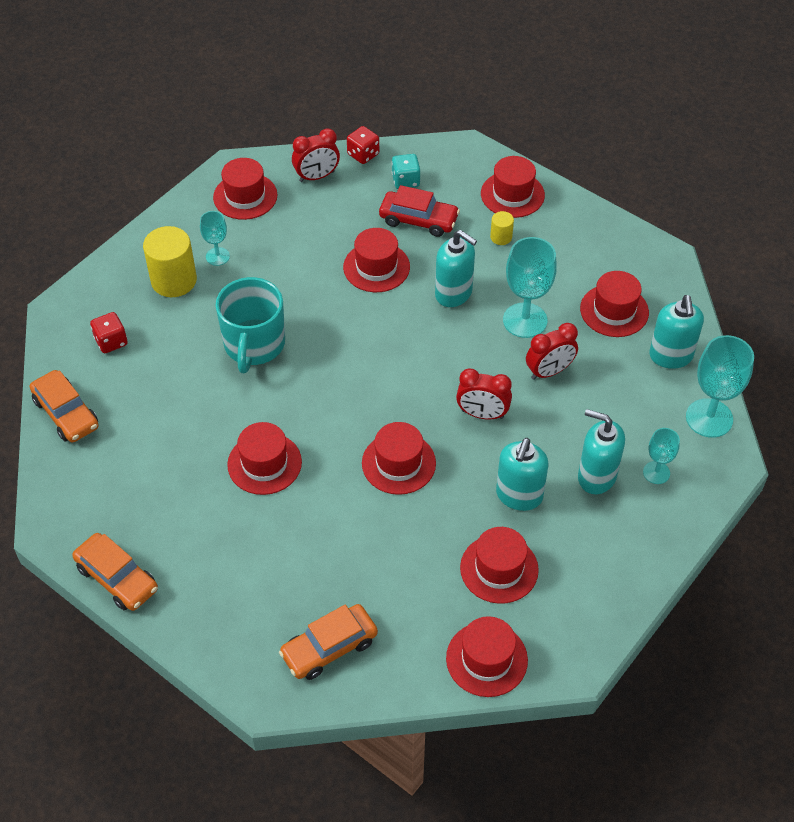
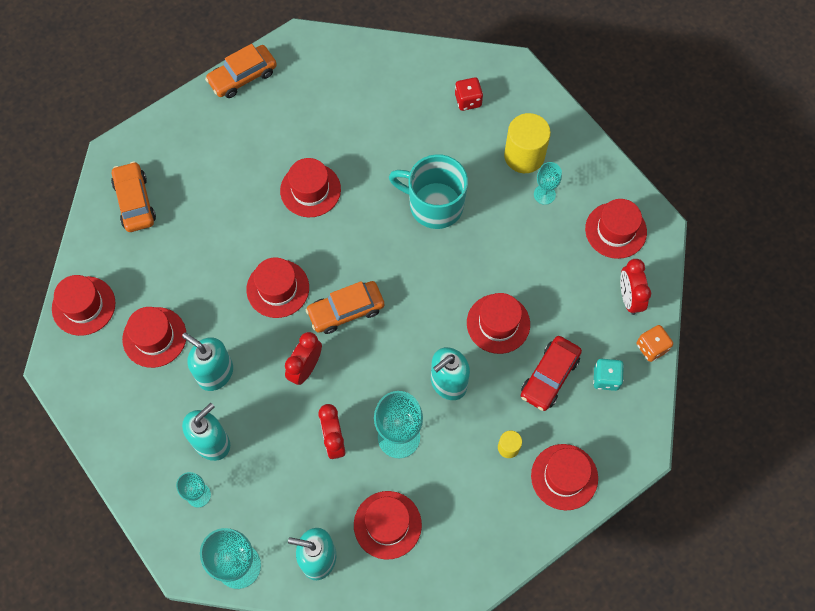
camera: 105 degrees right, 15 degrees up
orange car [30,370,99,442] -> orange car moved to [306,281,384,334]
red dice [347,126,379,164] -> orange dice [636,325,673,362]

